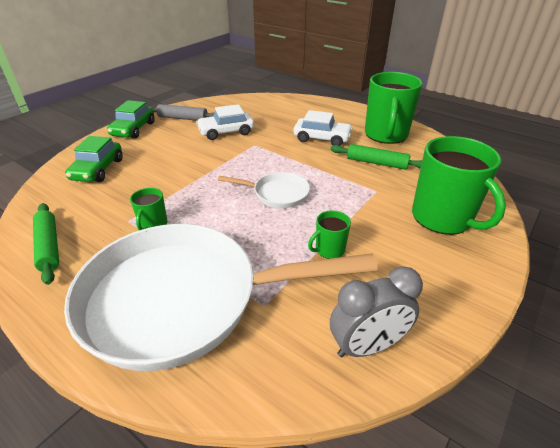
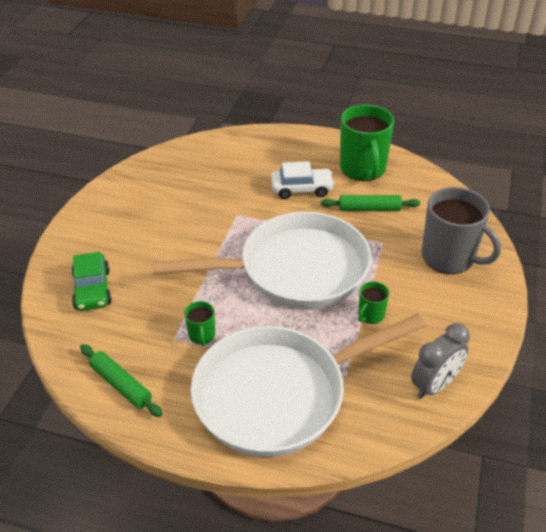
camera: 20 degrees left, 5 degrees up
green car [107,100,155,139] -> none
grey rolling pin [148,104,215,121] -> none
white car [196,104,254,140] -> none
white pan [218,172,310,208] -> white pan [152,212,371,309], size x2.32
green mug [412,136,506,235] -> grey mug [422,187,501,274]

